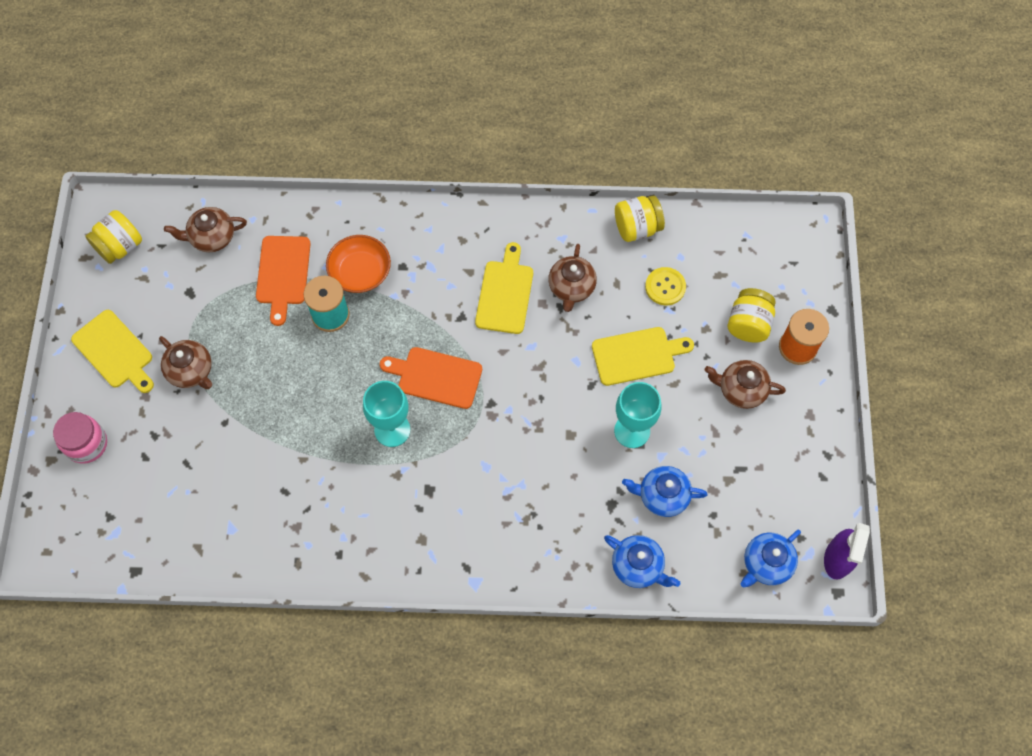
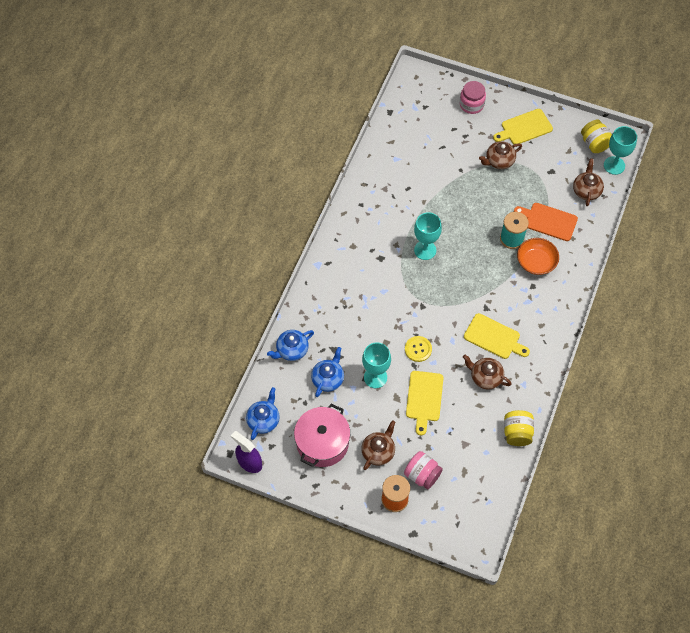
camera: 110 degrees right, 5 degrees down
orange cutting board [380,347,482,409] -> none
yellow button [645,267,686,305] -> yellow button moved to [405,336,432,362]
yellow jar [728,288,776,343] -> pink jar [404,451,443,489]
blue teapot [741,530,801,587] -> blue teapot turned 45 degrees clockwise [246,387,280,440]
none -> pink pot [294,404,350,467]
none -> turquoise goblet [604,126,637,175]

